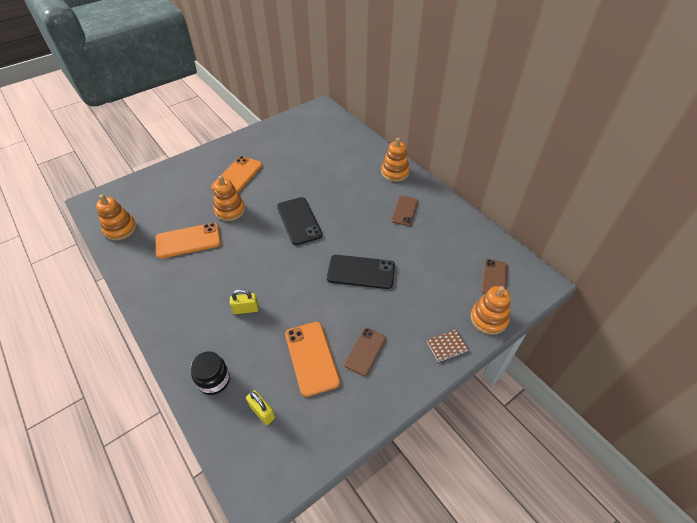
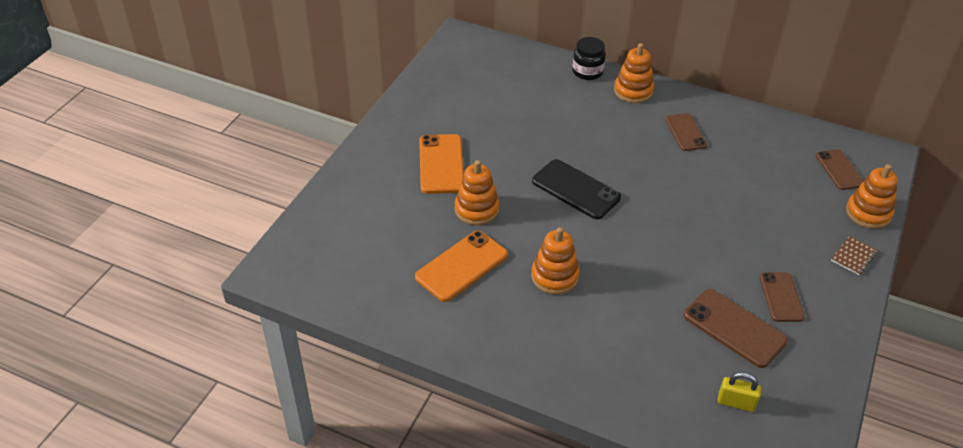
camera: 30 degrees left, 5 degrees down
orange stacking toy [96,194,136,241] -> orange stacking toy moved to [531,227,580,295]
black jar [190,352,230,395] -> black jar moved to [572,37,606,80]
yellow padlock [230,289,259,314] -> none
orange phone [285,322,340,397] -> brown phone [684,289,788,368]
black phone [327,255,395,289] -> none

